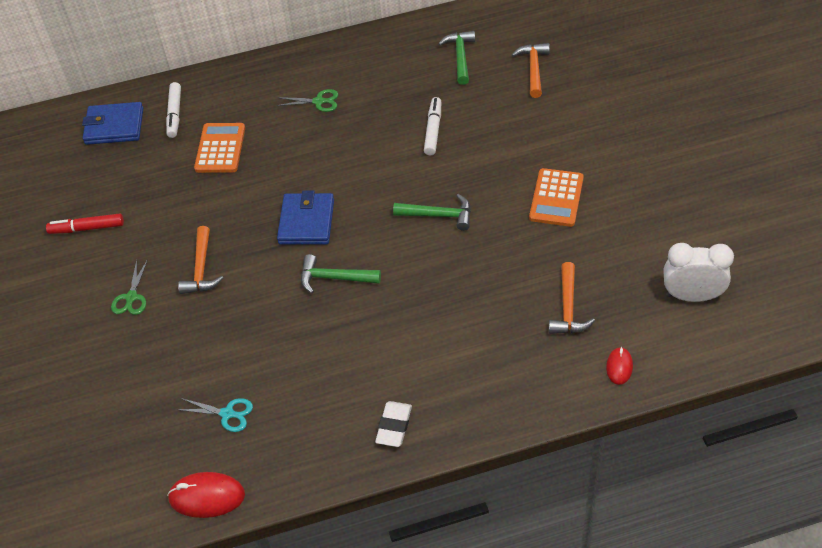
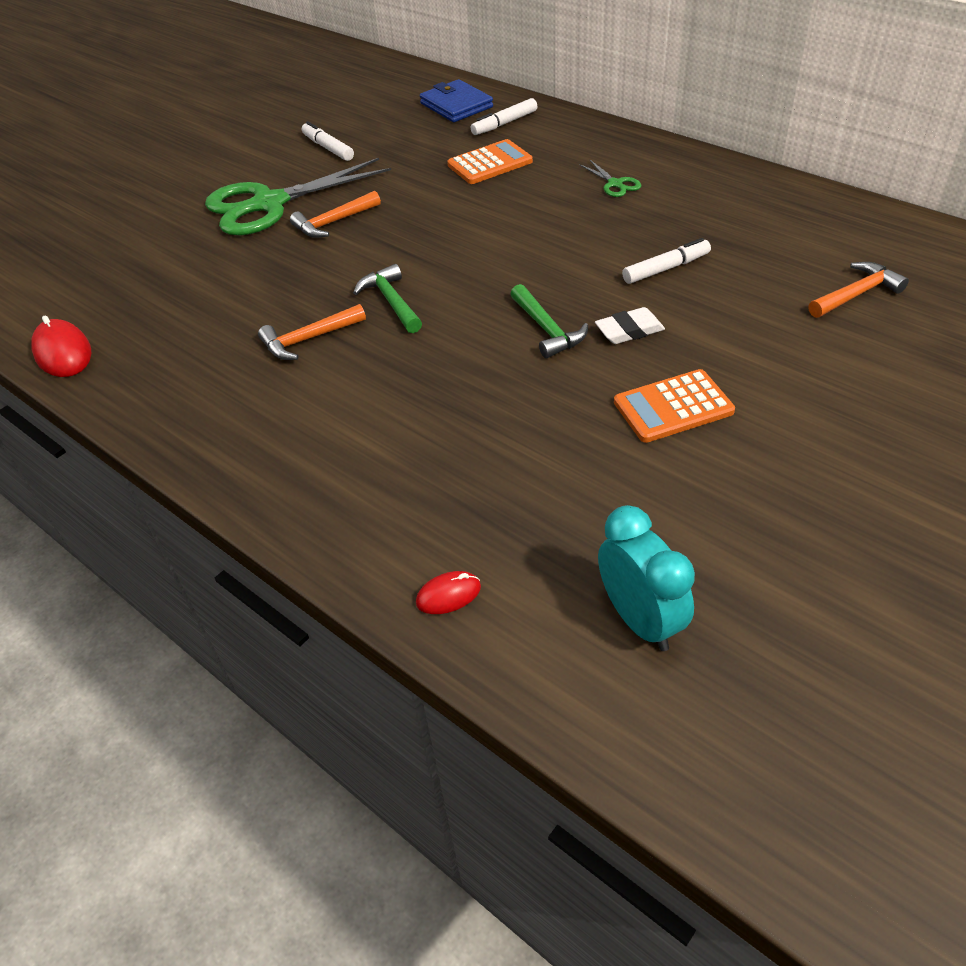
camera: 55 degrees right, 5 degrees down
red marker [46,213,124,234] -> white marker [302,121,354,161]
green scissors [111,259,148,315] -> green scissors [205,158,391,235], size x2.47
turquoise scissors [177,398,253,432] -> none
blue wallet [277,190,334,245] -> none
white eraser [375,401,412,447] -> white eraser moved to [595,307,665,344]
green hammer [438,31,475,85] -> none
orange hammer [549,262,595,334] -> orange hammer moved to [258,304,366,360]
white clock [664,243,734,302] -> turquoise clock [598,505,695,651]

